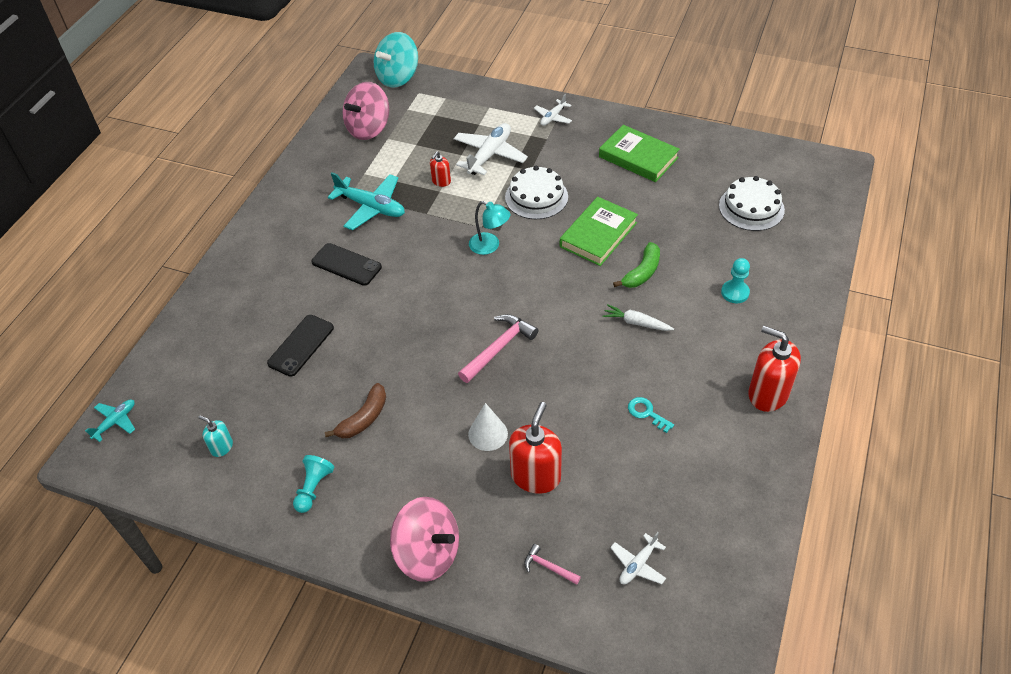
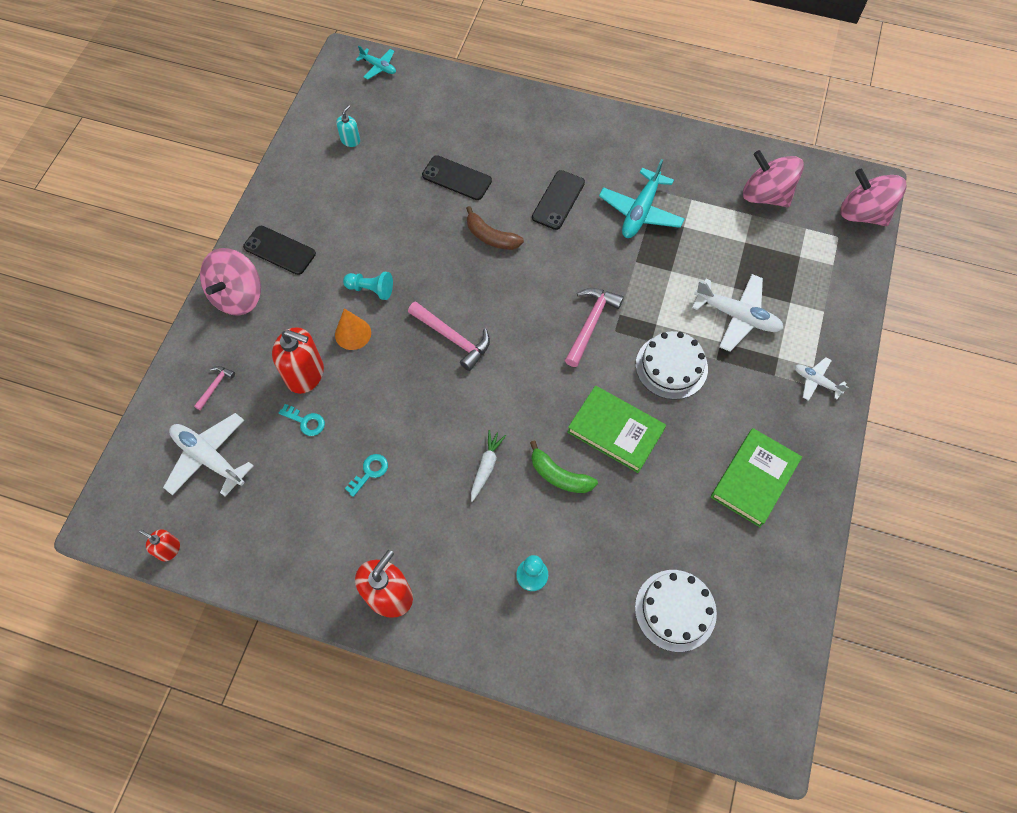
camera: 85 degrees right, 15 degrees up
turquoise pawn [293,455,334,513] -> turquoise pawn moved to [343,272,393,300]
brown banana [325,383,386,438] -> brown banana moved to [466,206,524,250]
turquoise spinning top [374,32,418,88] -> pink spinning top [840,169,906,226]
red soap dispenser [430,151,451,187] -> red soap dispenser moved to [139,529,180,561]
white cone [468,403,508,451] -> orange cone [335,308,371,350]
turquoise lamp [469,201,511,255] -> pink hammer [565,288,624,367]
white plane [610,532,666,585] -> white plane [163,413,253,496], size x1.80
none -> black phone [243,226,316,275]
none -> turquoise key [279,404,325,436]

